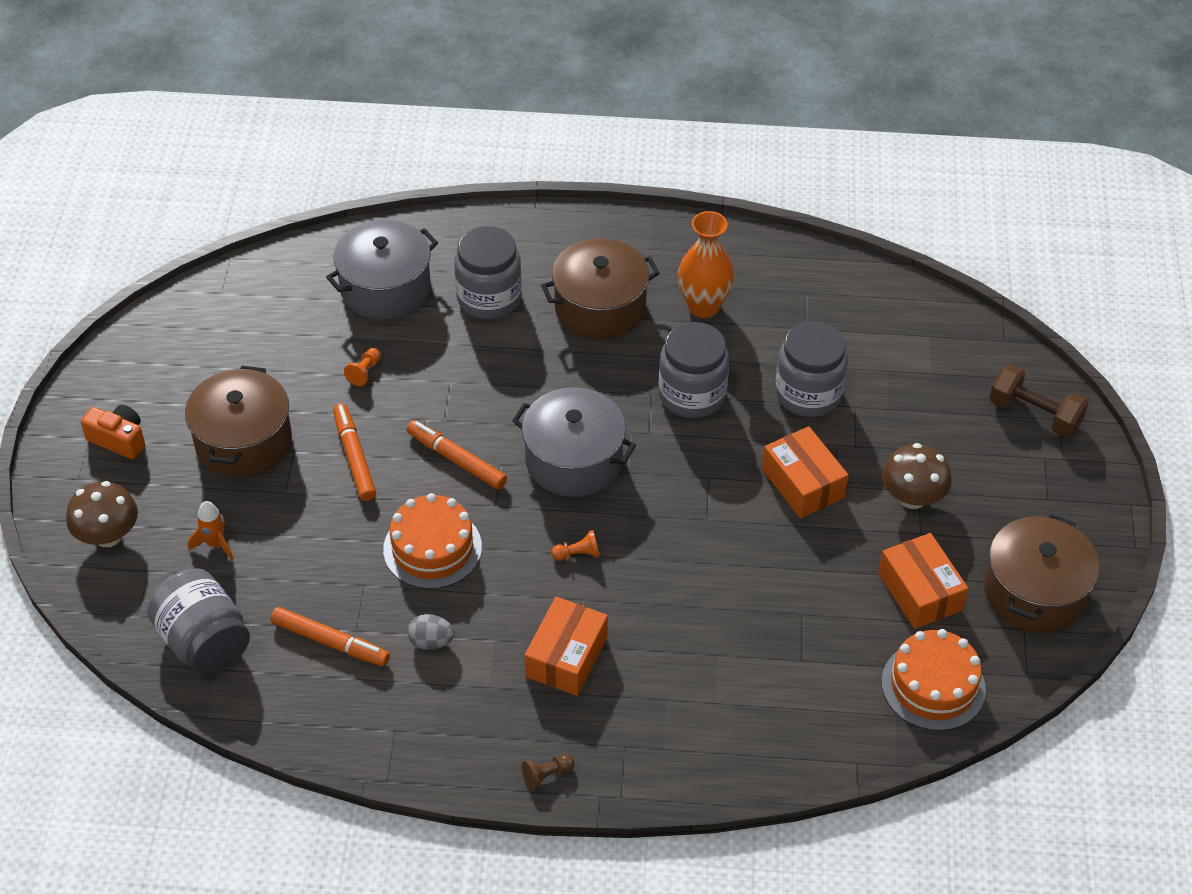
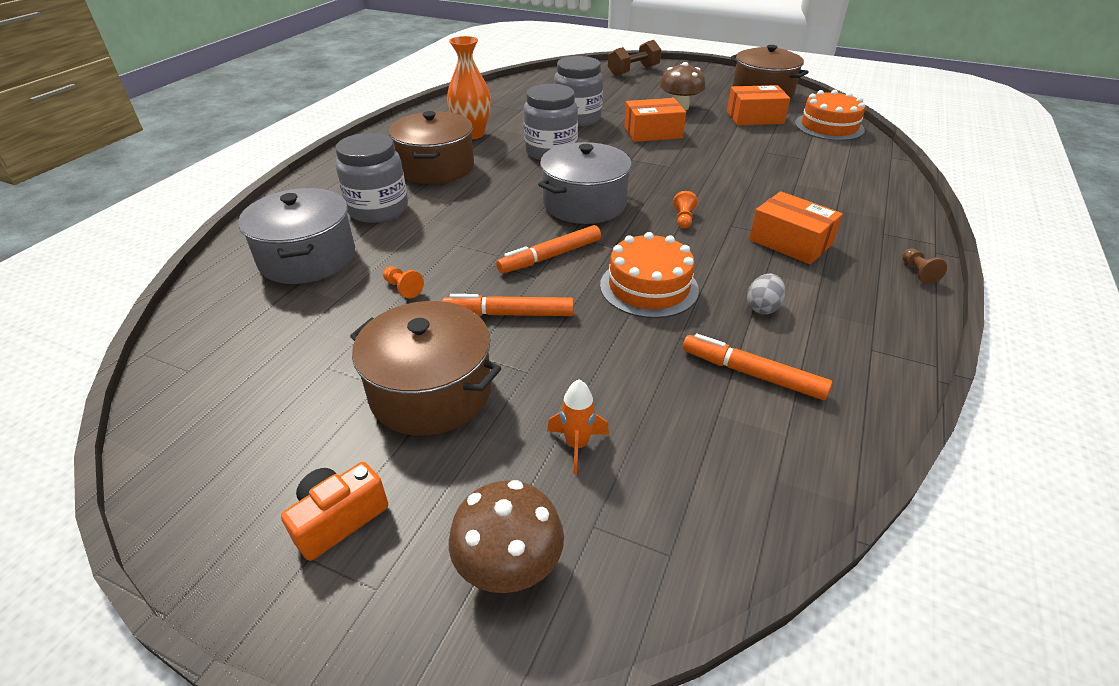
camera: 70 degrees left, 10 degrees down
grey jar [147,569,250,675] -> none
orange marker [271,607,390,666] -> orange marker turned 105 degrees counterclockwise [683,333,832,400]

